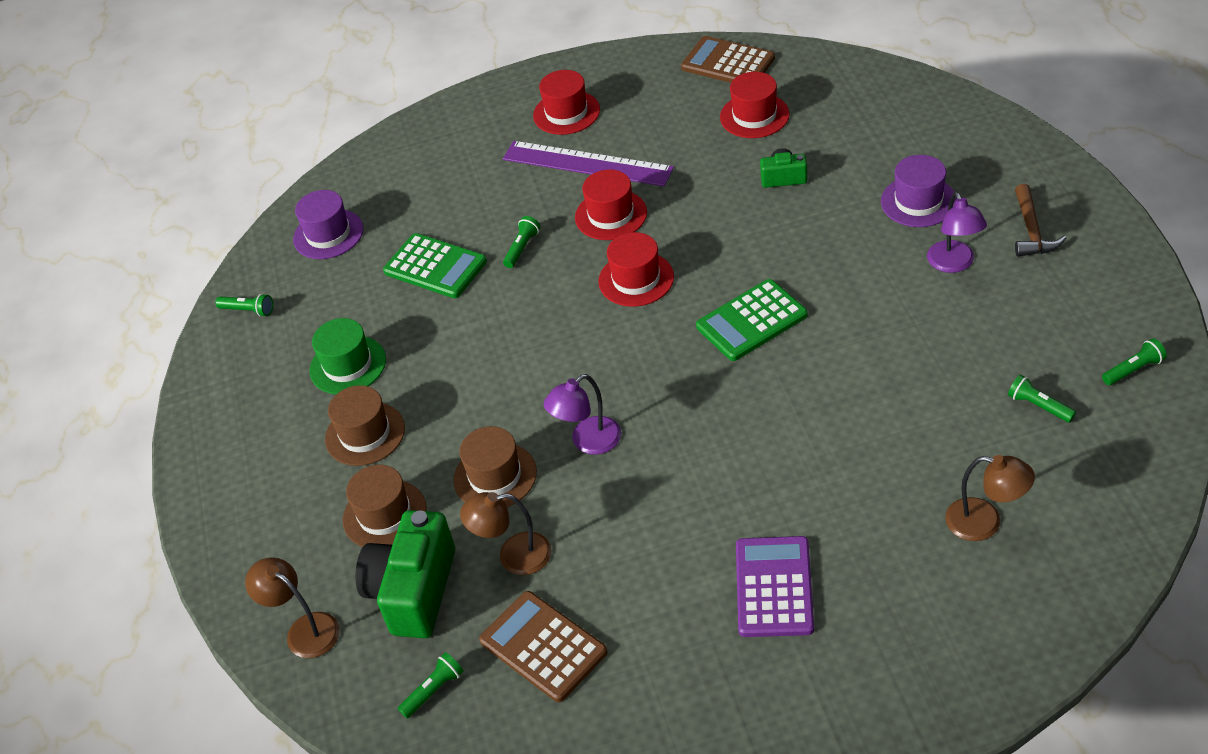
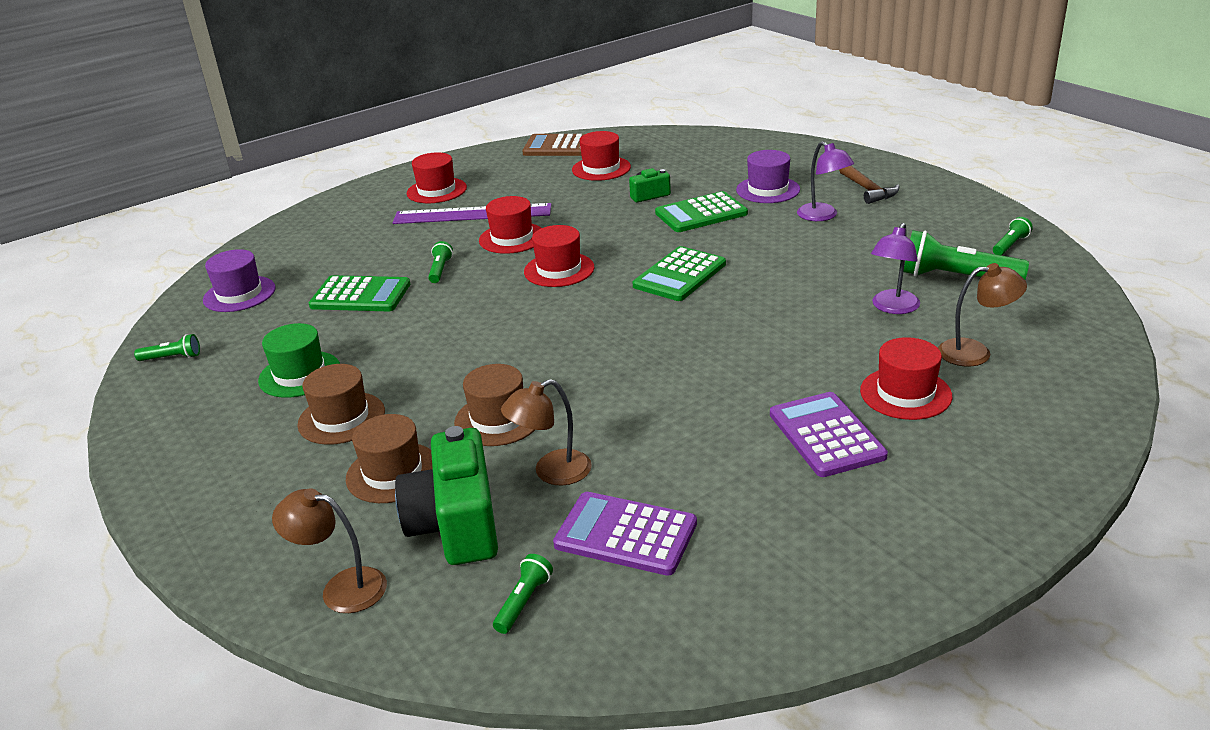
camera: 25 degrees left, 15 degrees down
brown calculator [479,591,607,702] -> purple calculator [553,492,697,576]
purple lamp [544,374,621,455] -> purple lamp moved to [871,223,920,314]
green flashlight [1008,374,1076,423] -> green flashlight [904,230,1029,280], size x1.97
none -> green calculator [655,191,748,232]
none -> red hat [860,337,952,420]

